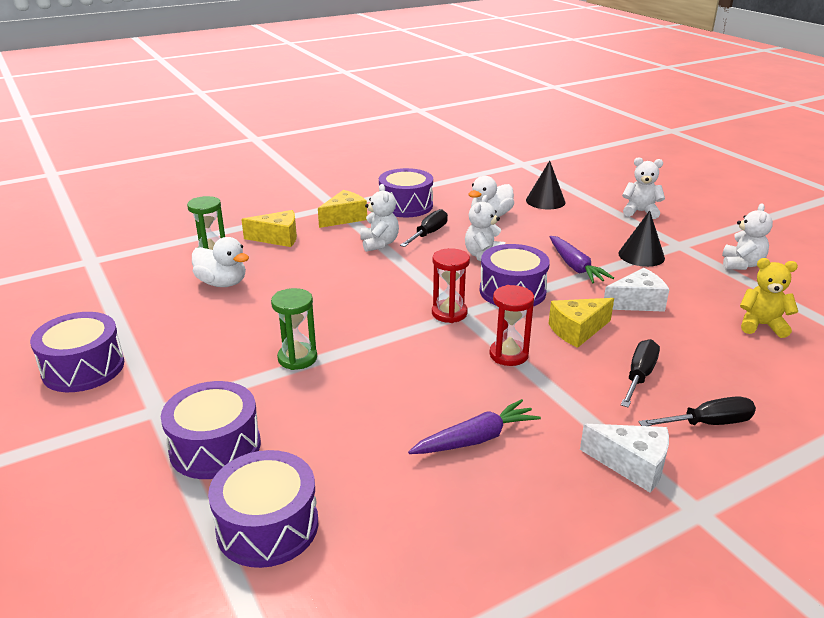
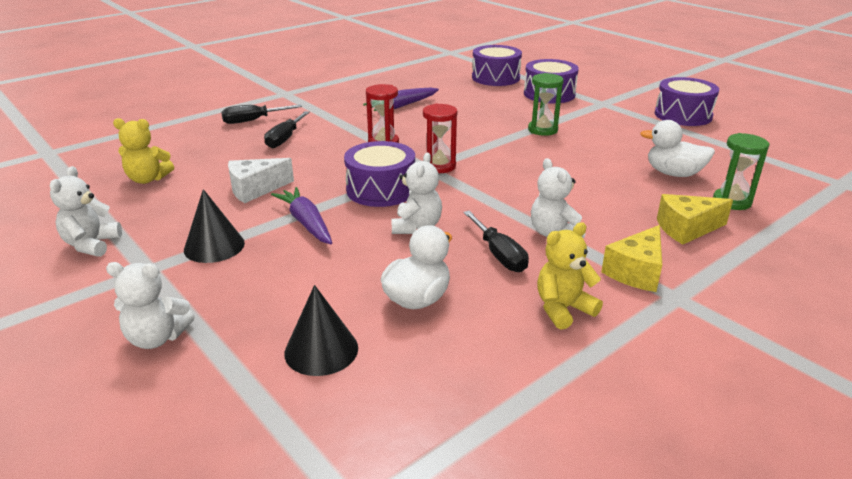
camera: 170 degrees right, 0 degrees up
purple drum [379,168,433,217] -> yellow teddy bear [537,222,603,330]
black screwdriver [400,209,448,247] -> black screwdriver turned 45 degrees counterclockwise [463,210,529,272]
yellow cheese [548,298,614,348] -> none
white cheese [580,424,669,492] -> none

